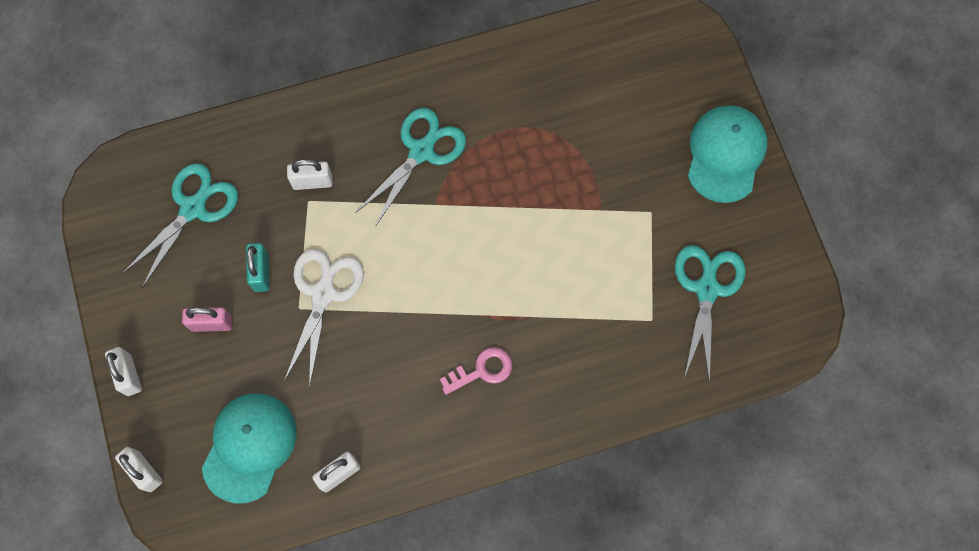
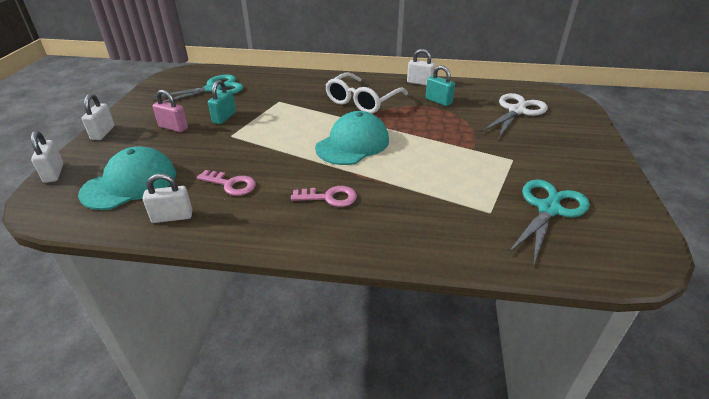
camera: 25 degrees right, 35 degrees down
white scissors [284,249,364,388] -> white scissors moved to [481,93,548,139]
white padlock [287,159,333,190] -> white padlock moved to [407,49,435,86]
turquoise scissors [355,108,466,227] -> white glasses [325,72,408,114]
turquoise cap [688,105,768,203] -> turquoise cap moved to [315,111,389,165]
none -> pink key [197,170,256,196]
none -> turquoise padlock [425,65,455,106]

